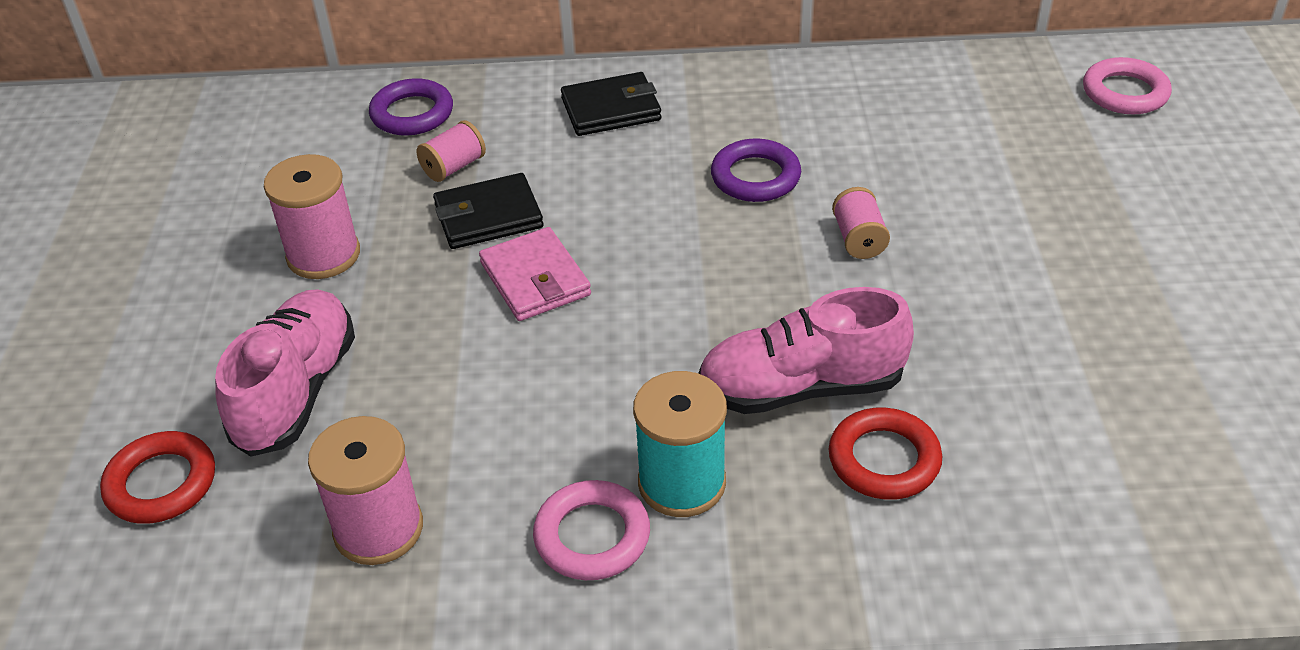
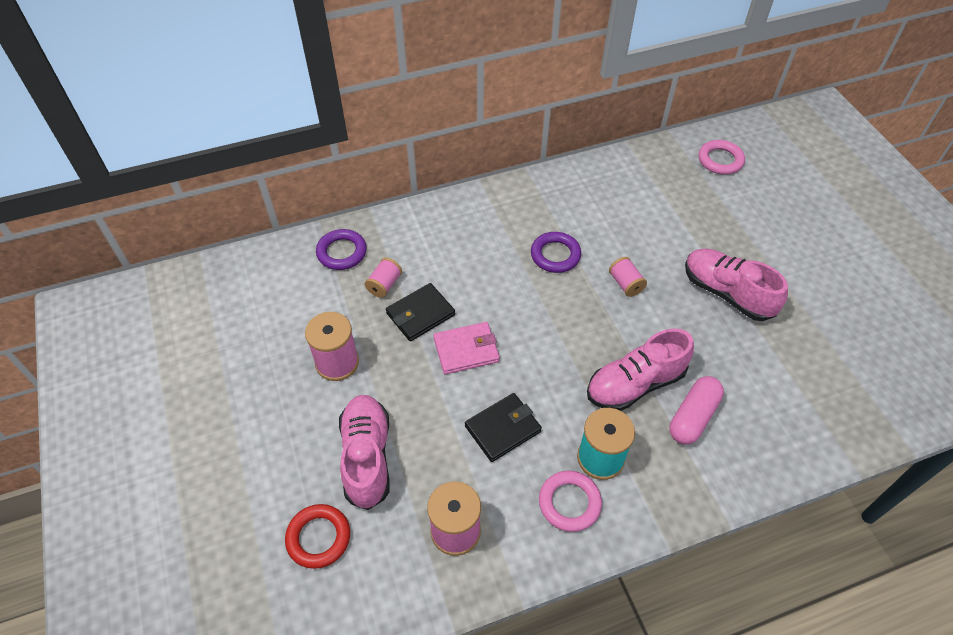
camera: 20 degrees left, 10 degrees up
pink wallet [479,227,591,321] -> pink wallet turned 60 degrees counterclockwise [433,322,500,374]
black wallet [561,72,661,136] -> black wallet moved to [465,393,542,462]
red ring [829,407,942,500] -> pink capsule [669,376,724,445]
none -> pink shoe [685,248,788,321]

